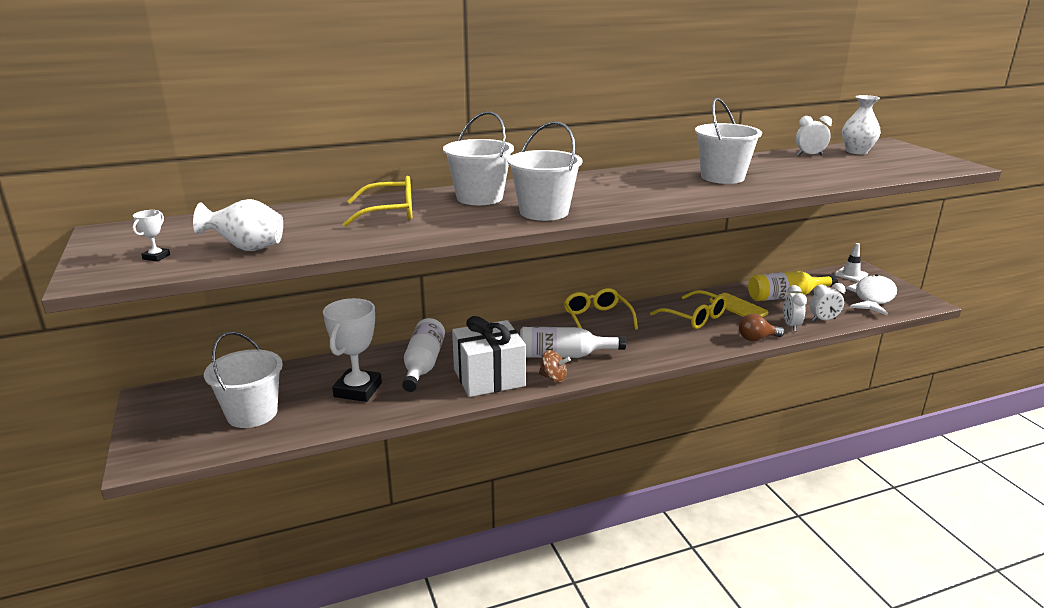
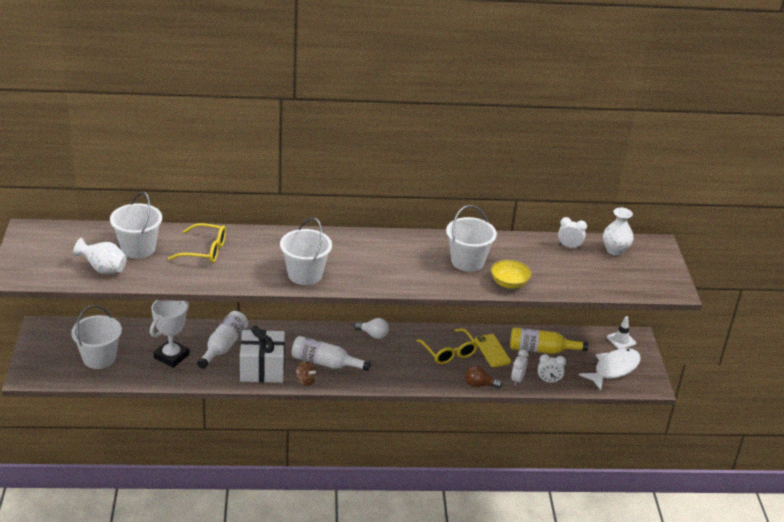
camera: 15 degrees right, 10 degrees up
white trophy [133,210,170,262] -> none
white bucket [443,111,514,205] -> white bucket moved to [110,192,162,259]
yellow glasses [564,288,638,330] -> white light bulb [354,318,389,339]
none -> yellow bowl [491,260,531,288]

